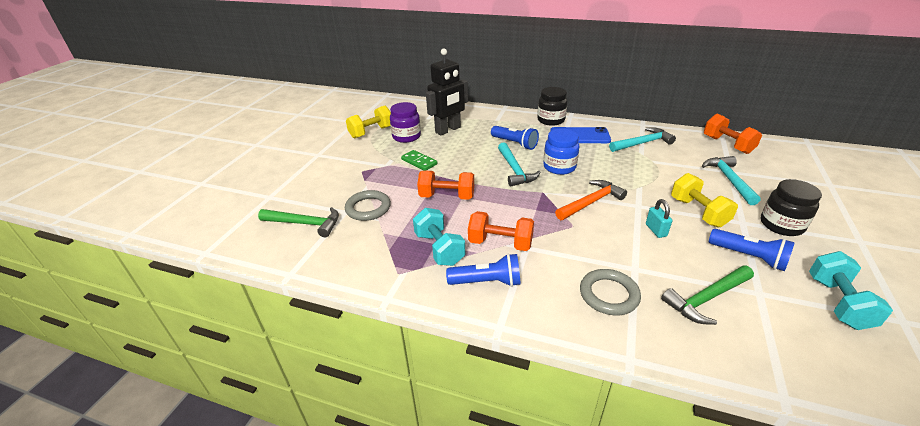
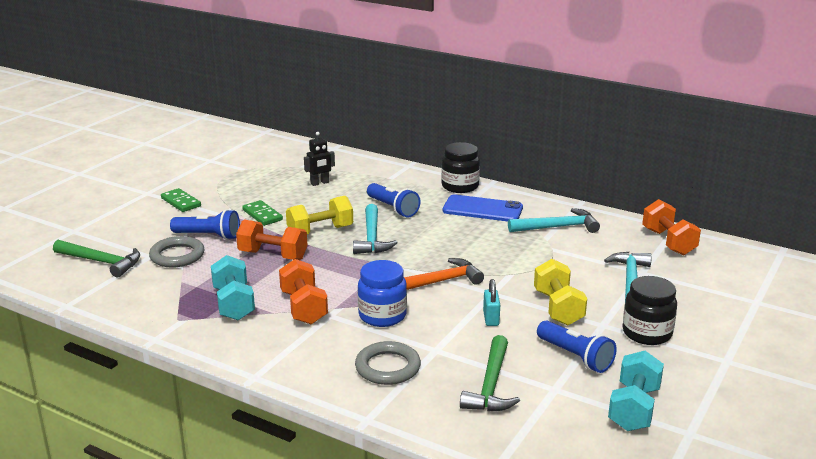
camera: 10 degrees right, 10 degrees down
yellow dumbbell [346,106,391,138] -> yellow dumbbell moved to [286,196,353,234]
purple jar [390,102,421,143] -> none
black robot [426,49,468,135] -> black robot [304,132,335,186], size x0.52
blue flashlight [446,254,521,287] -> blue flashlight moved to [170,209,240,240]
orange dumbbell [468,211,534,251] -> orange dumbbell turned 45 degrees clockwise [279,259,328,324]
blue jar [543,129,579,175] -> blue jar moved to [358,260,407,327]
green hammer [661,265,754,325] -> green hammer turned 60 degrees counterclockwise [460,335,520,412]
none -> green domino [161,188,201,212]

